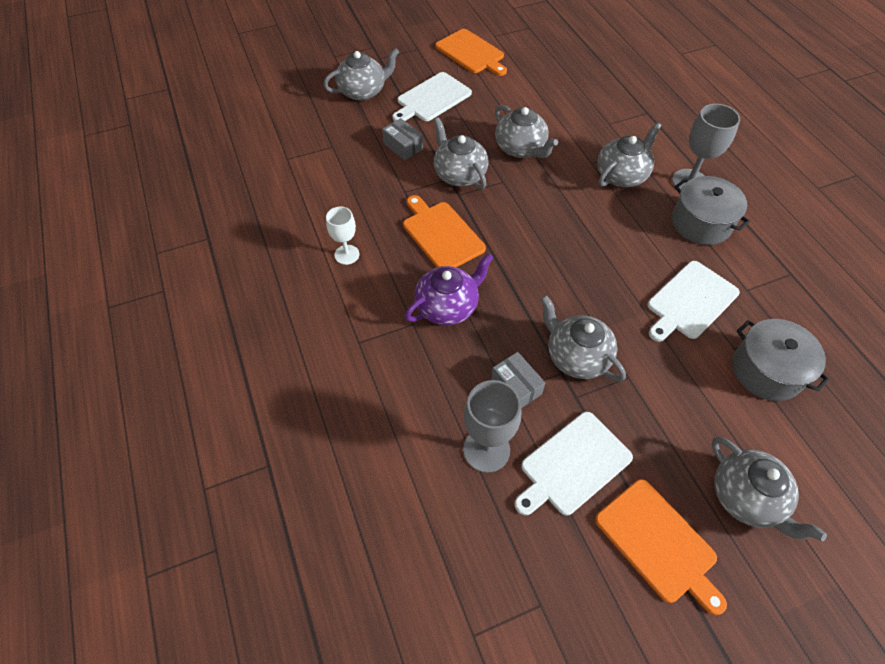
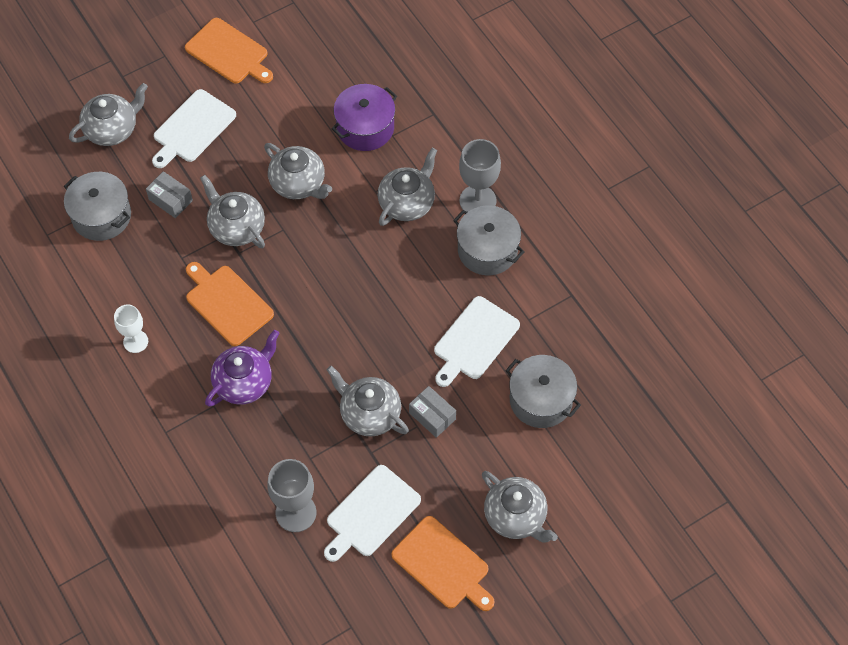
camera: 10 degrees left, 5 degrees up
grey box [491,352,545,408] -> grey box moved to [409,386,456,438]
none -> grey pot [64,172,131,241]
none -> purple pot [332,84,397,151]

